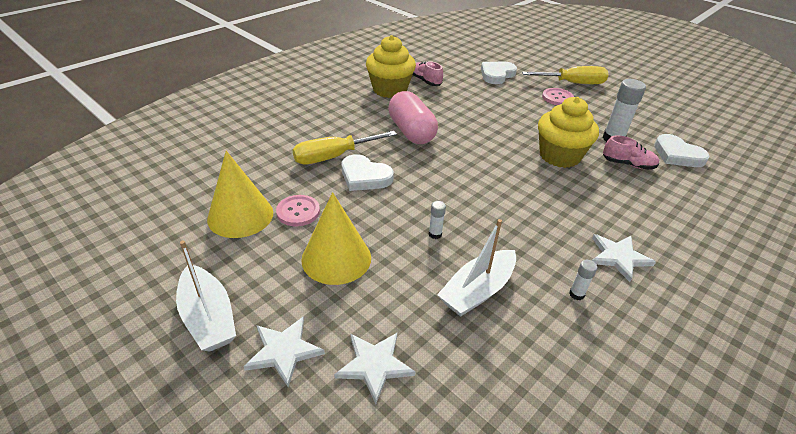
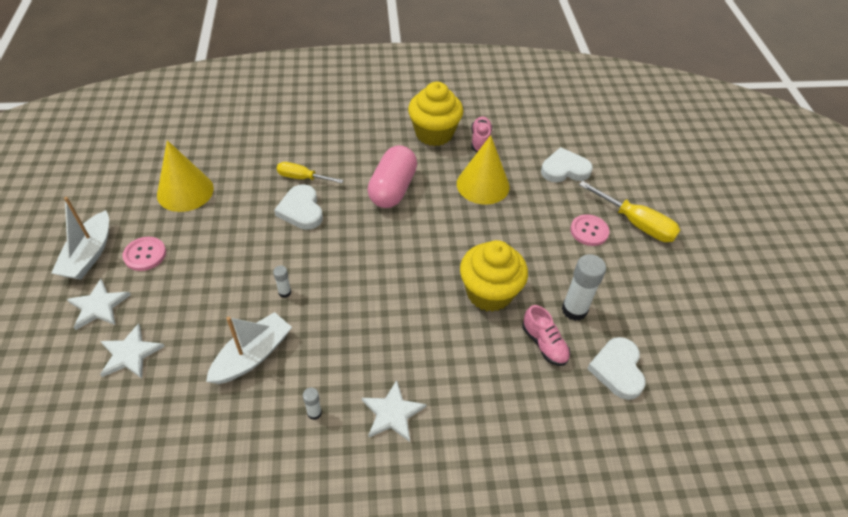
camera: 40 degrees right, 10 degrees up
pink button [276,195,320,226] -> pink button moved to [123,237,166,271]
yellow screwdriver [292,131,397,165] -> yellow screwdriver [277,162,343,183], size x0.65
yellow cone [301,192,371,285] -> yellow cone moved to [457,135,510,205]
white boat [437,219,516,317] -> white boat turned 135 degrees clockwise [206,312,292,384]

